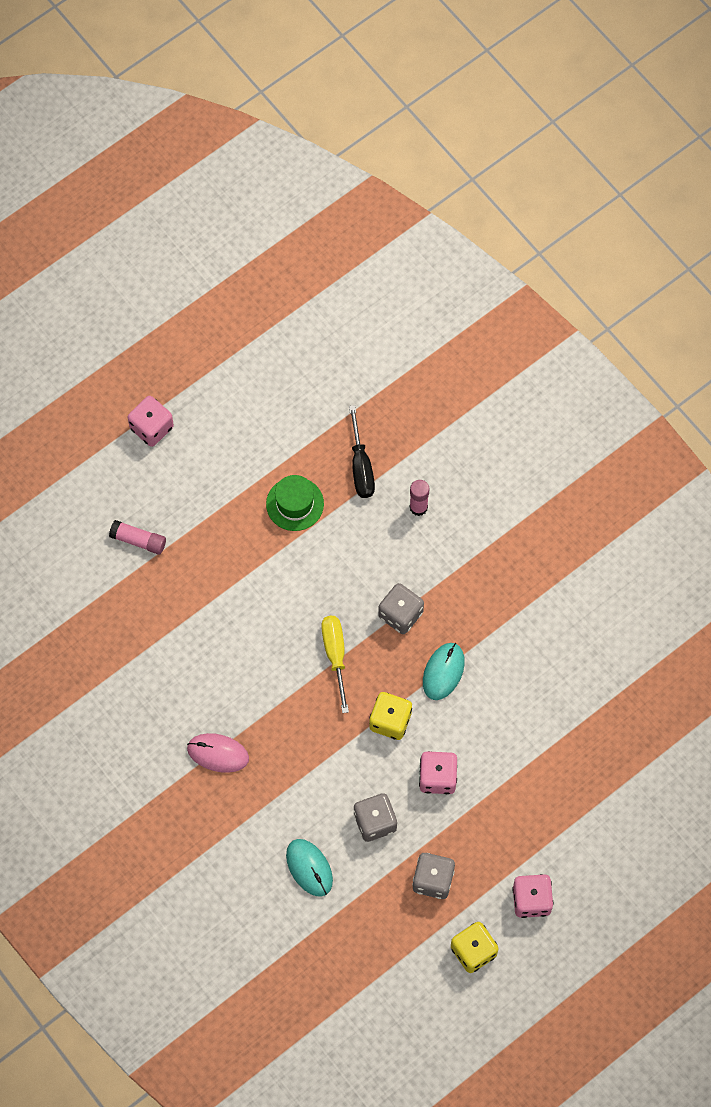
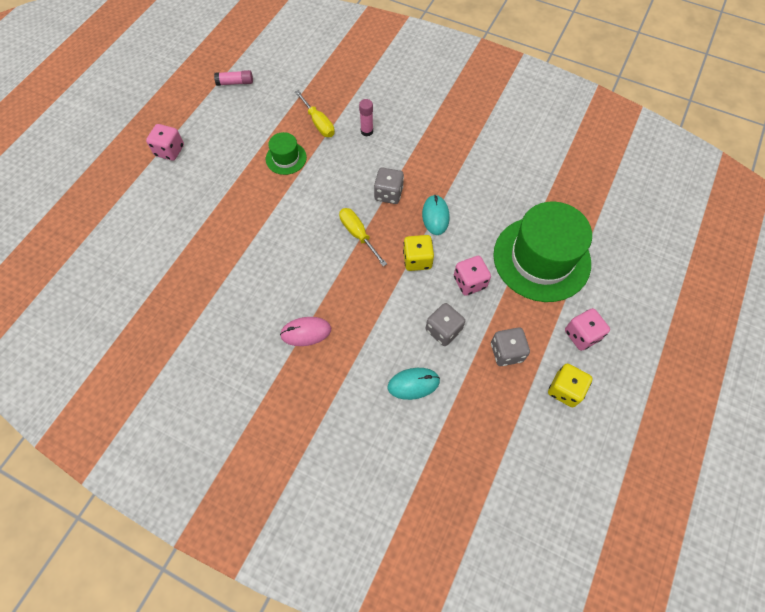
camera: 25 degrees left, 5 degrees down
pink glue stick [109,520,166,555] -> pink glue stick moved to [214,70,253,86]
turquoise mouse [286,839,333,897] -> turquoise mouse turned 45 degrees counterclockwise [388,368,440,400]
black screwdriver [349,405,375,498] -> yellow screwdriver [295,90,335,137]
none -> green hat [493,202,592,302]

